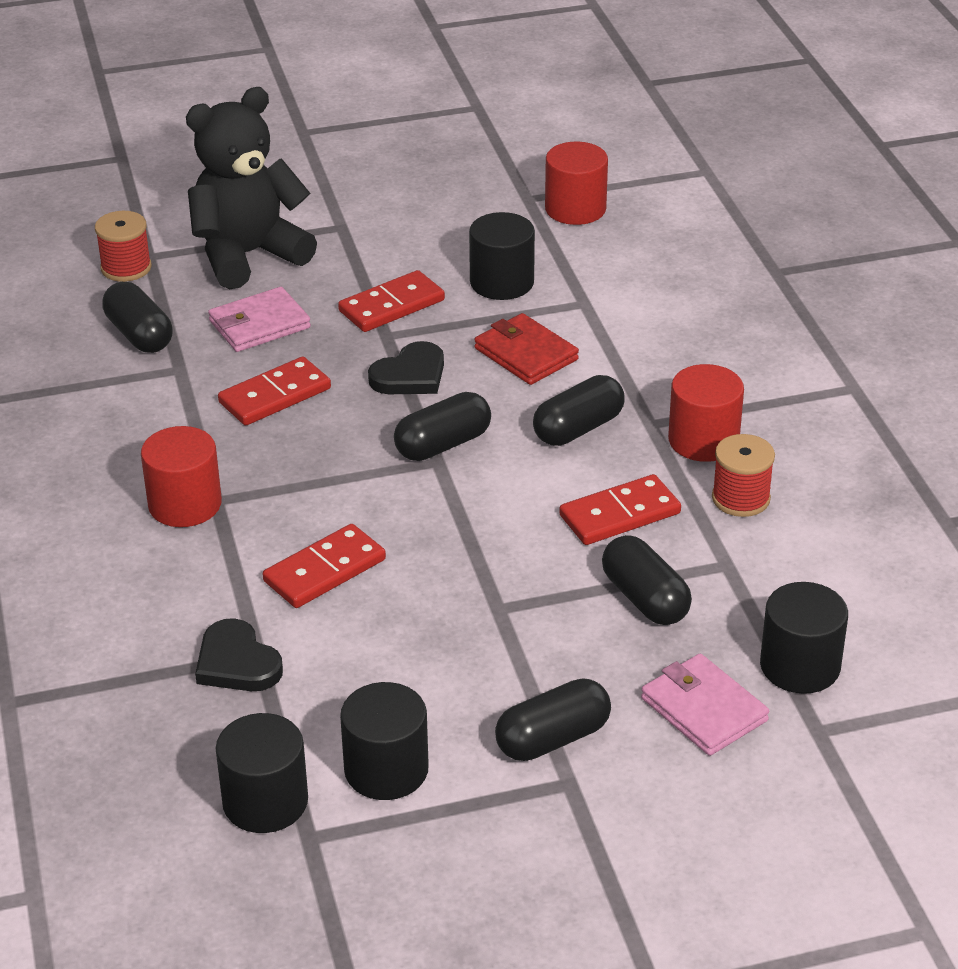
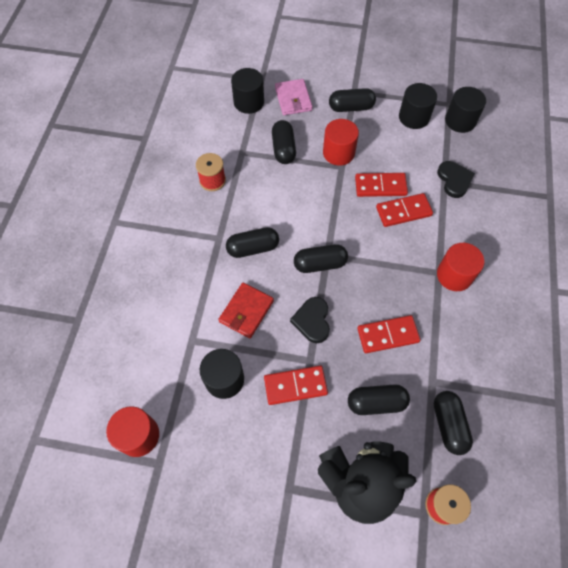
camera: 155 degrees left, 25 degrees up
pink wallet [208,287,311,352] -> black capsule [348,384,410,415]
black heart [368,341,444,394] -> black heart turned 75 degrees counterclockwise [290,297,330,343]
red wallet [474,313,579,385] -> red wallet turned 45 degrees clockwise [218,283,274,338]
red domino [559,474,681,545] -> red domino moved to [355,173,408,197]
red cylinder [668,364,744,462] -> red cylinder moved to [323,119,359,166]

